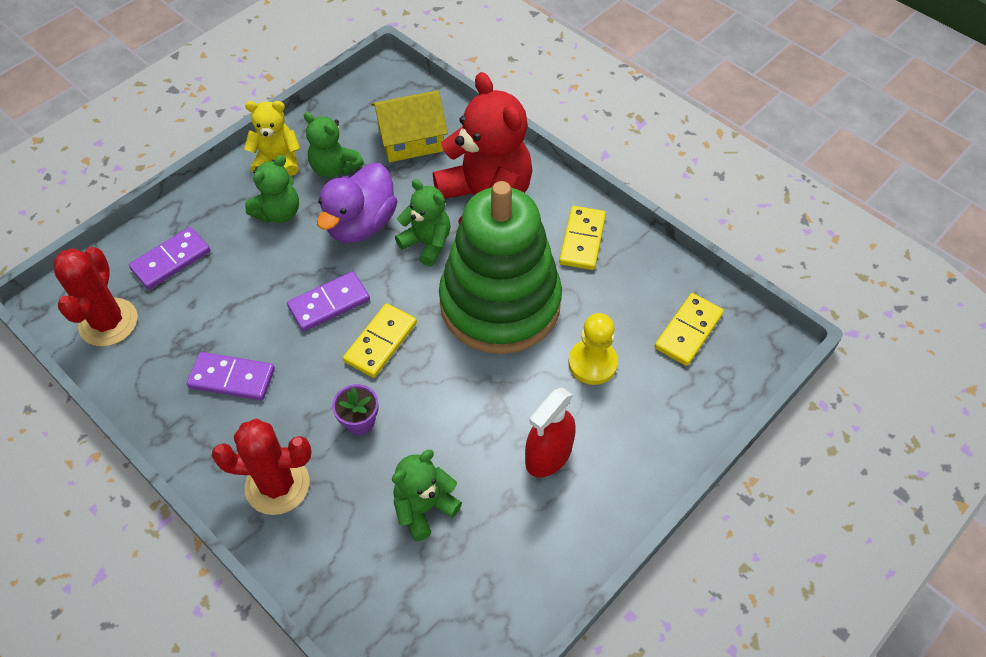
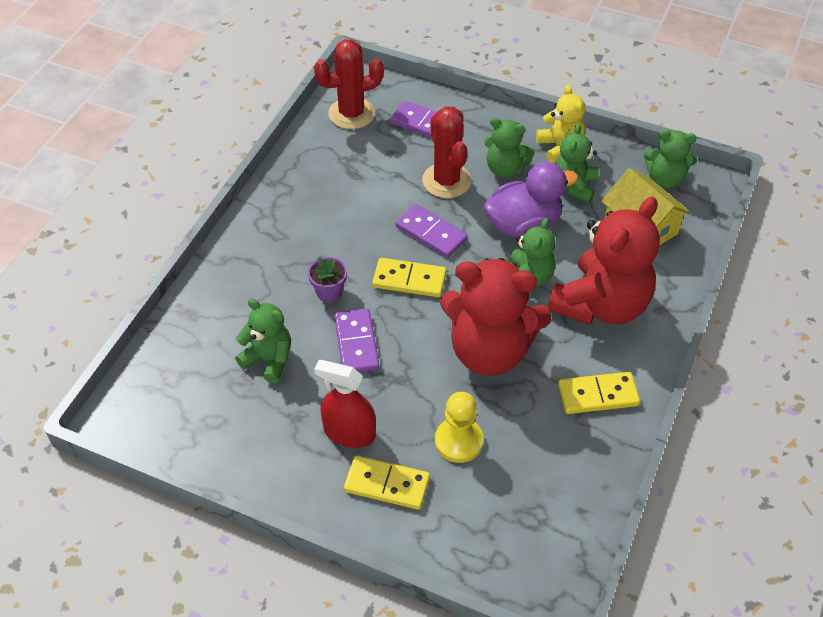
camera: 70 degrees right, 5 degrees down
purple domino [187,352,275,401] -> purple domino moved to [334,308,380,372]
red cactus [212,418,312,515] -> red cactus moved to [422,106,472,198]
purple duck [317,163,397,243] -> purple duck turned 150 degrees clockwise [484,162,578,238]
green stacking toy [439,181,562,354] -> red teddy bear [440,258,552,376]
yellow domino [654,293,724,366] -> yellow domino moved to [344,455,430,510]
none -> green teddy bear [644,130,697,188]

